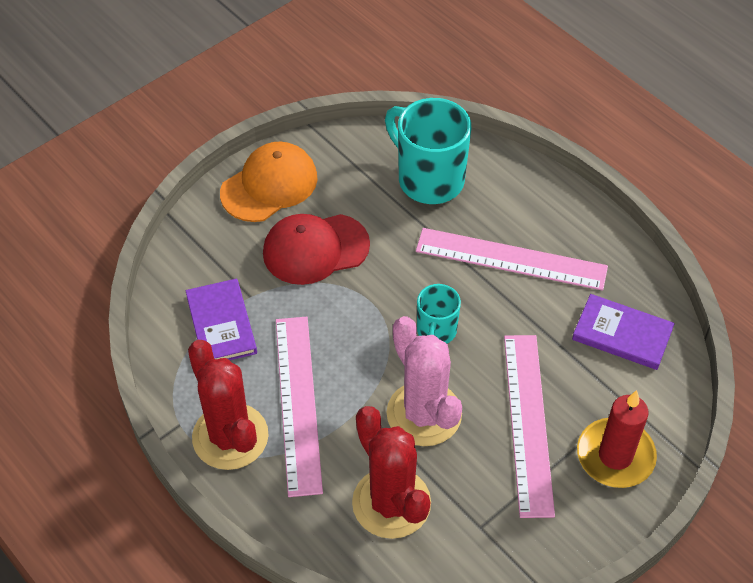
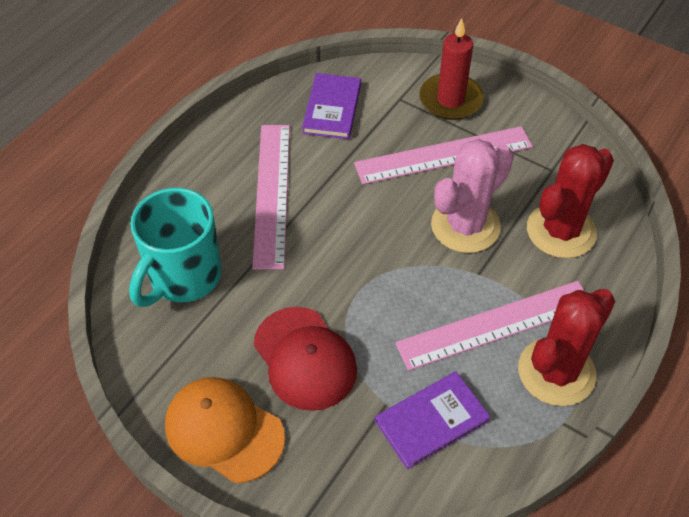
camera: 105 degrees left, 0 degrees up
turquoise mug [417,284,461,343] -> none

